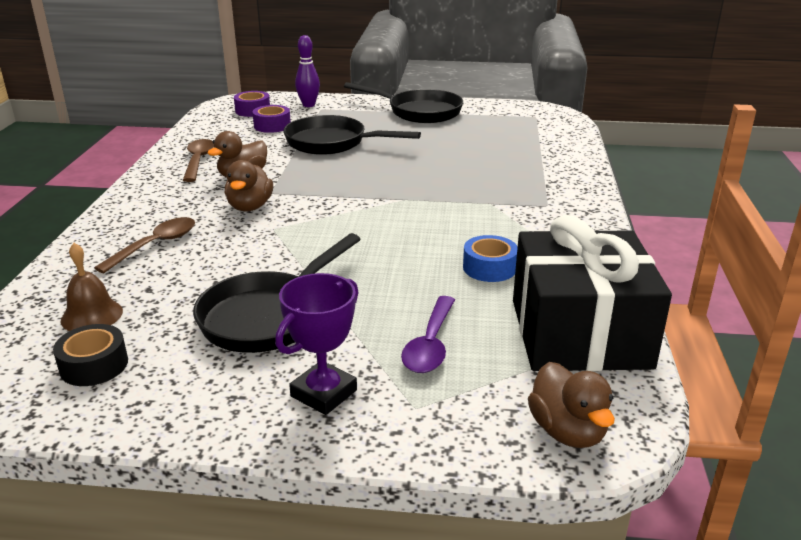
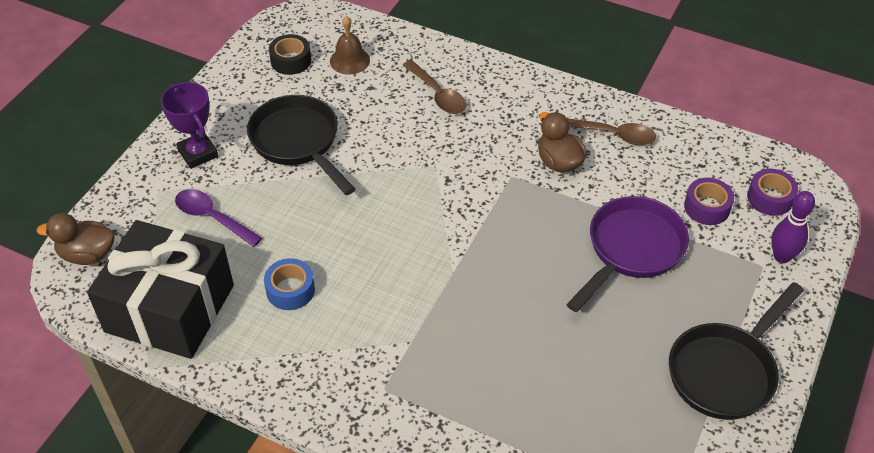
camera: 110 degrees right, 20 degrees up
brown duck [225,160,273,212] -> none
black pan [283,115,421,155] -> purple pan [566,196,689,312]

